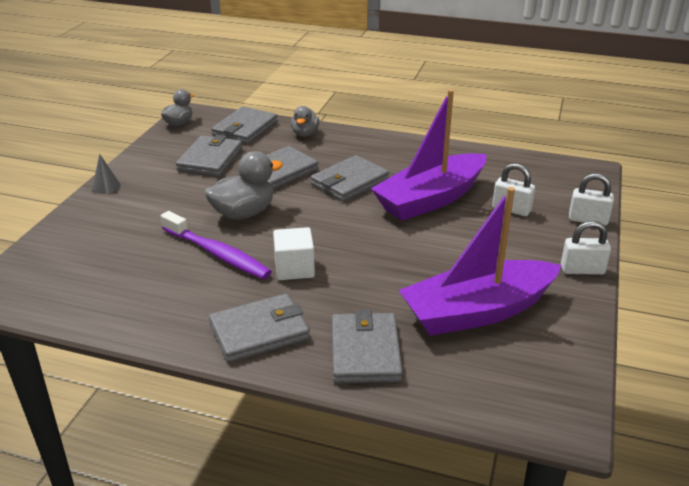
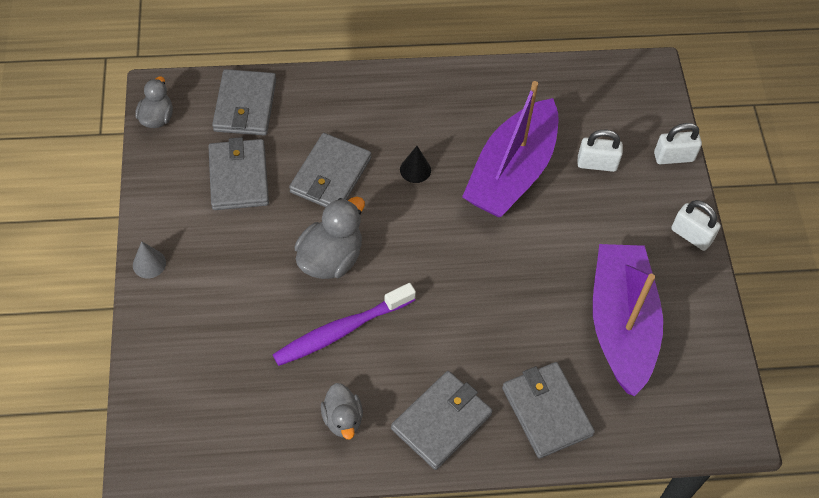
camera: 25 degrees left, 25 degrees up
purple toothbrush [161,211,272,279] -> purple toothbrush turned 135 degrees clockwise [273,283,416,366]
white cube [273,227,315,280] -> none
grey duck [291,106,320,137] -> grey duck moved to [321,383,363,439]
grey wallet [311,155,389,202] -> black cone [400,146,431,183]
purple boat [399,187,562,336] -> purple boat turned 135 degrees clockwise [593,244,663,396]
white padlock [561,221,611,275] -> white padlock turned 60 degrees clockwise [671,200,721,251]

